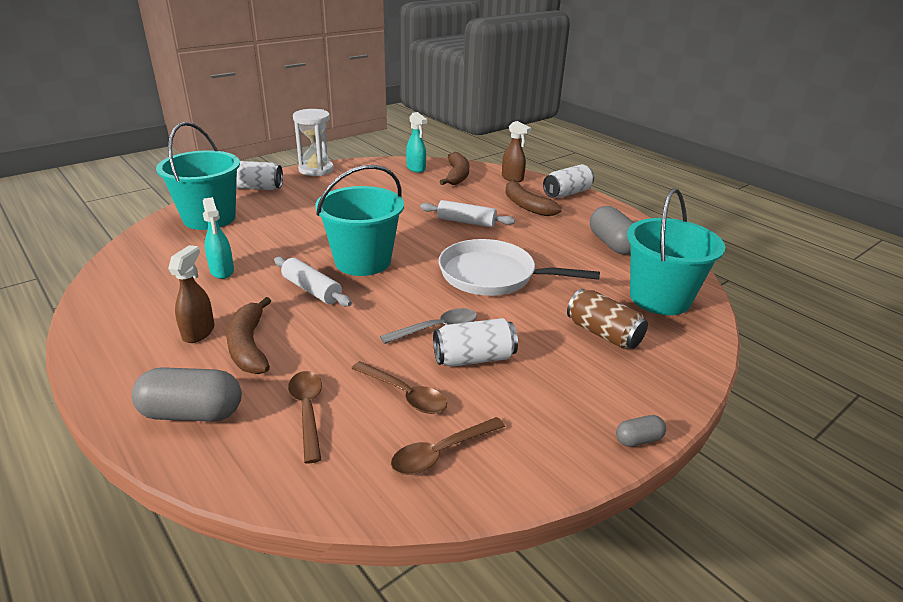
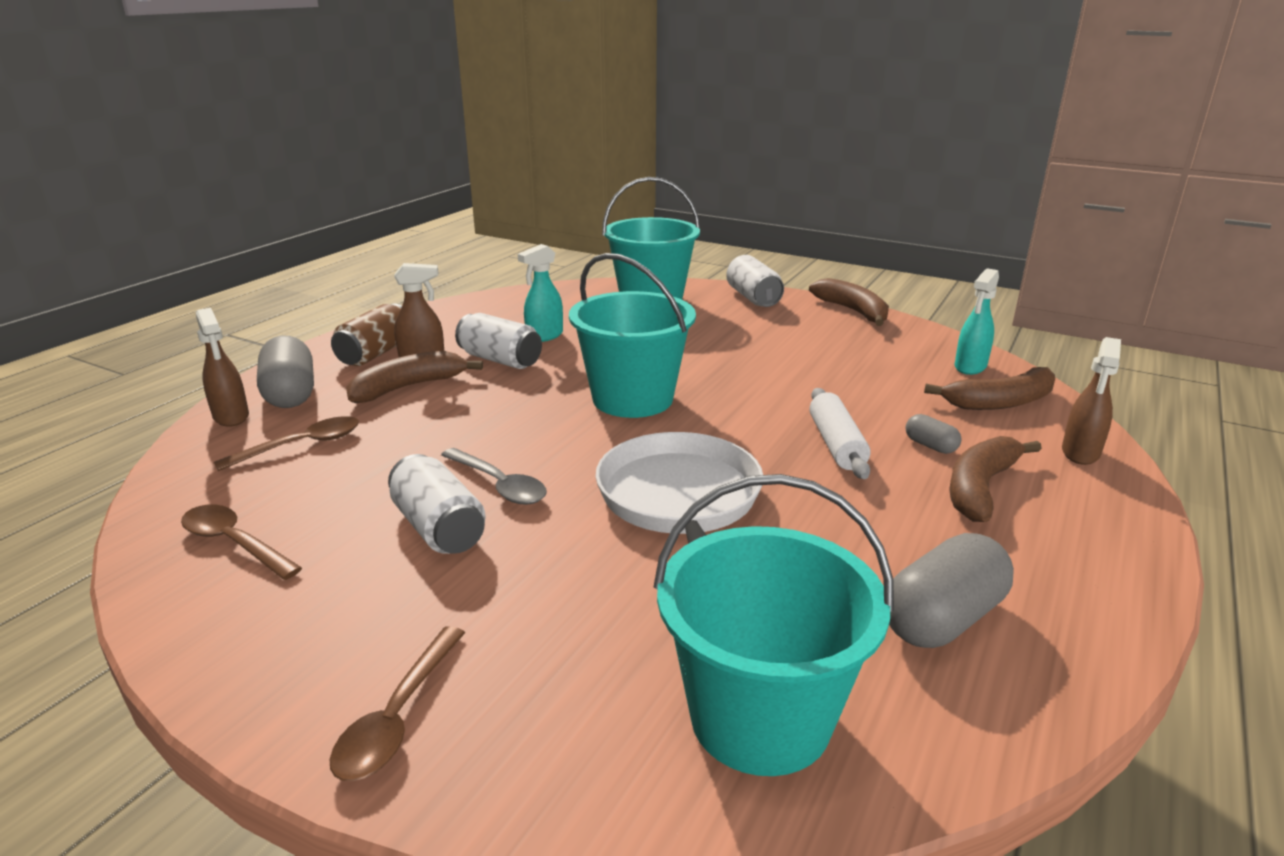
camera: 70 degrees right, 5 degrees down
white rolling pin [274,257,352,307] -> none
white hourglass [293,109,334,176] -> brown banana [809,278,889,326]
brown spoon [351,361,447,414] -> brown spoon moved to [330,626,465,781]
white can [543,164,594,198] -> white can moved to [455,313,542,369]
brown can [567,289,648,349] -> brown can moved to [331,304,402,366]
grey capsule [616,415,666,447] -> grey capsule moved to [905,414,962,454]
none -> brown spray bottle [196,308,249,427]

